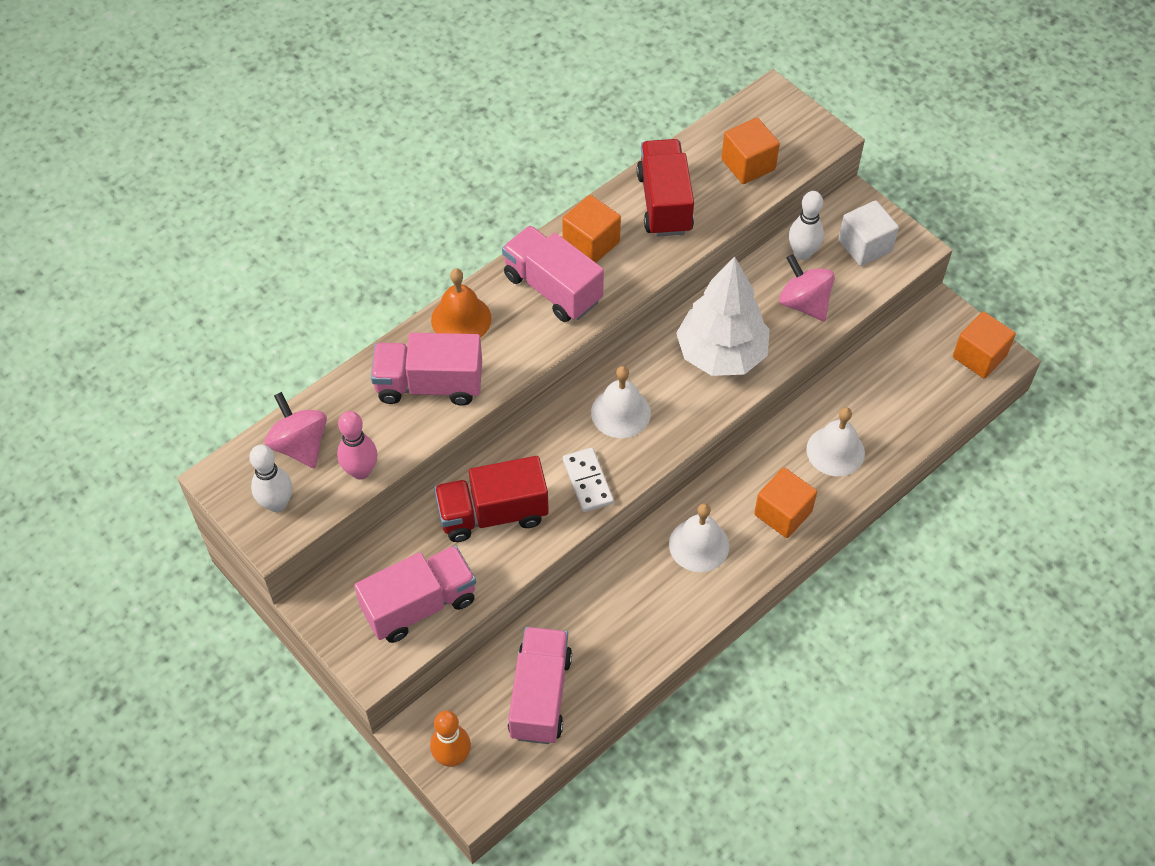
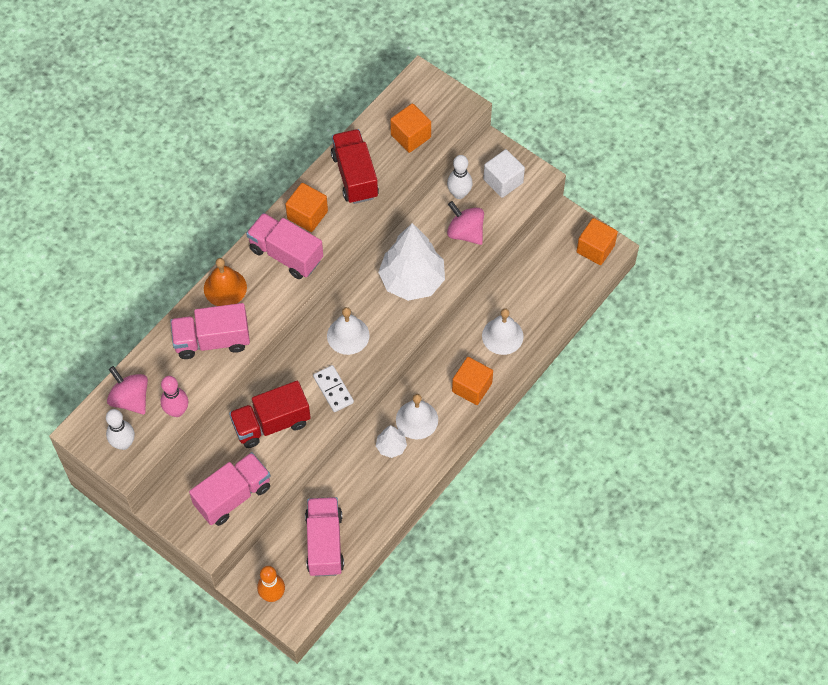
camera: 10 degrees left, 5 degrees up
none -> white tree [376,425,407,458]

